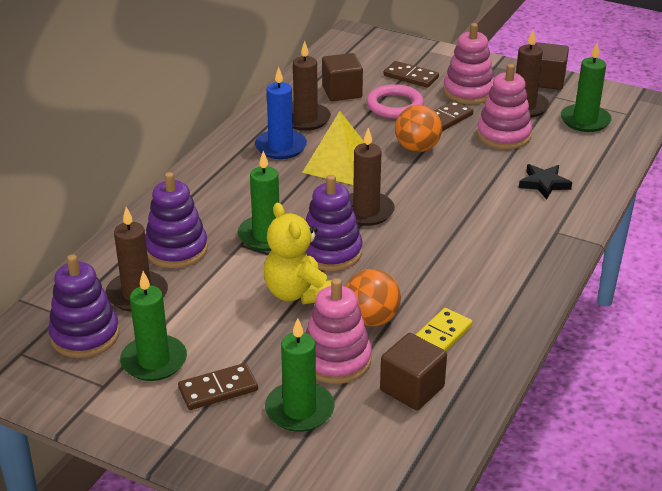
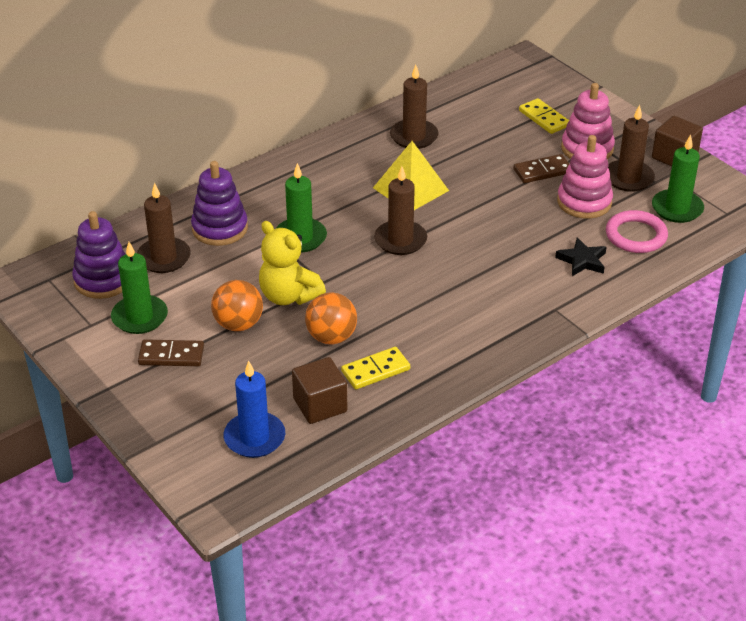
camera: 25 degrees right, 5 degrees up
blue candle [255,67,307,159] -> blue candle moved to [224,360,285,458]
yellow teddy bear [264,203,332,304] -> yellow teddy bear turned 45 degrees counterclockwise [259,221,326,305]
green candle [265,318,334,432] -> none
purple stacking toy [306,175,363,271] -> none
pink stacking toy [306,278,372,384] -> none
brown cube [322,53,363,101] -> none
pink ring [366,84,424,119] -> pink ring moved to [606,210,668,253]
brown domino [384,61,439,88] -> yellow domino [519,98,570,134]
orange ball [395,105,442,152] -> orange ball moved to [211,280,263,331]

